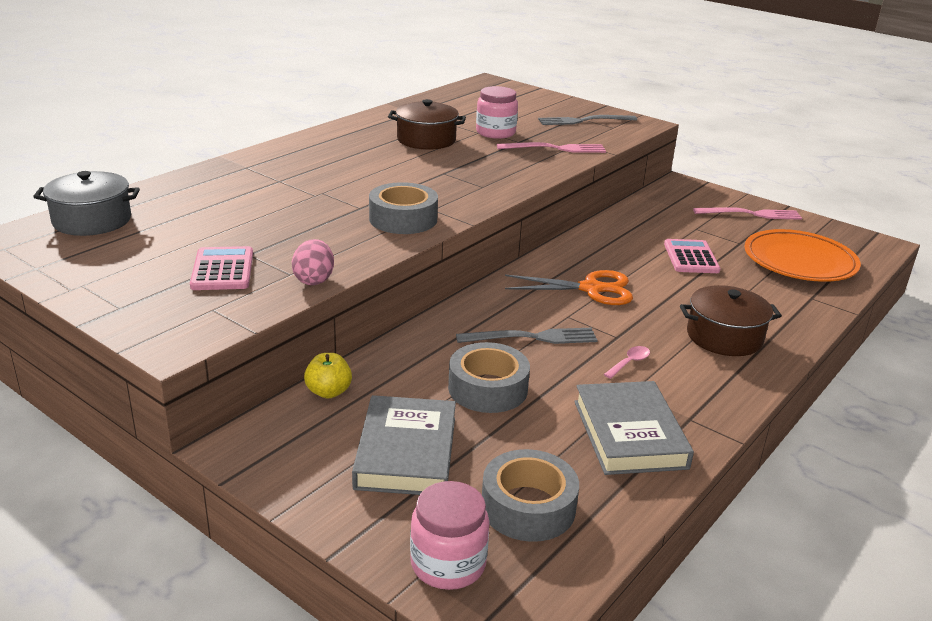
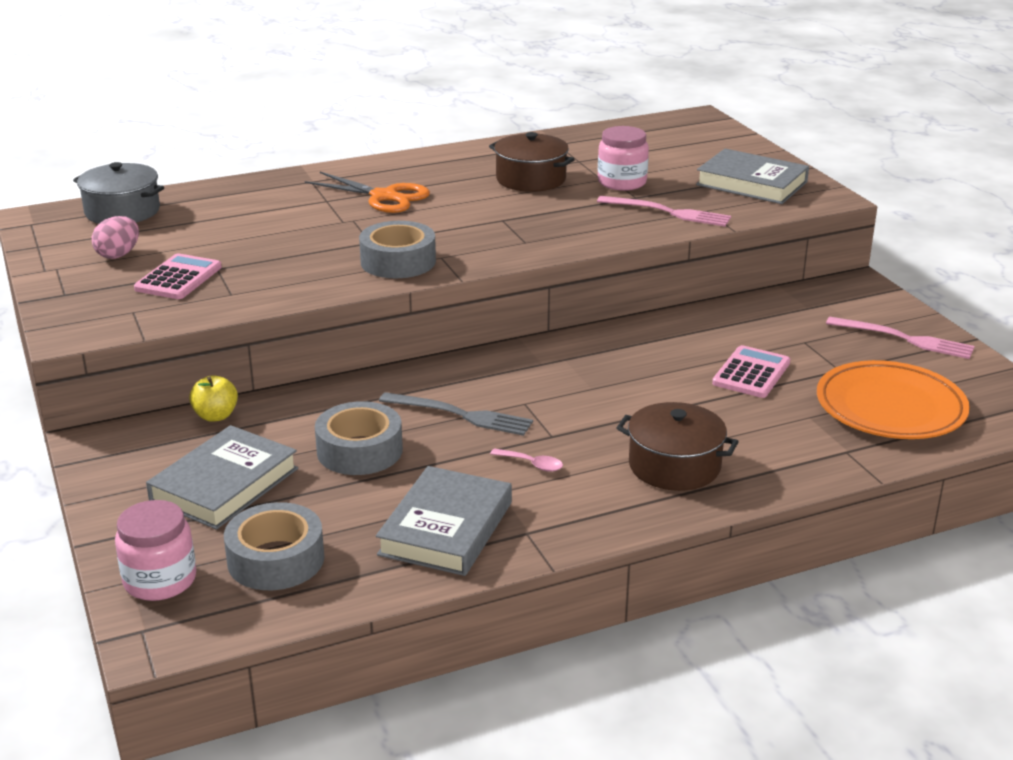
camera: 30 degrees right, 0 degrees up
pink egg [292,239,334,285] -> pink egg moved to [92,216,139,259]
orange scissors [505,270,633,305] -> orange scissors moved to [305,172,430,213]
grey fork [538,115,637,125] -> grey book [696,149,809,204]
pink spoon [604,346,650,379] -> pink spoon turned 45 degrees clockwise [490,449,563,472]

